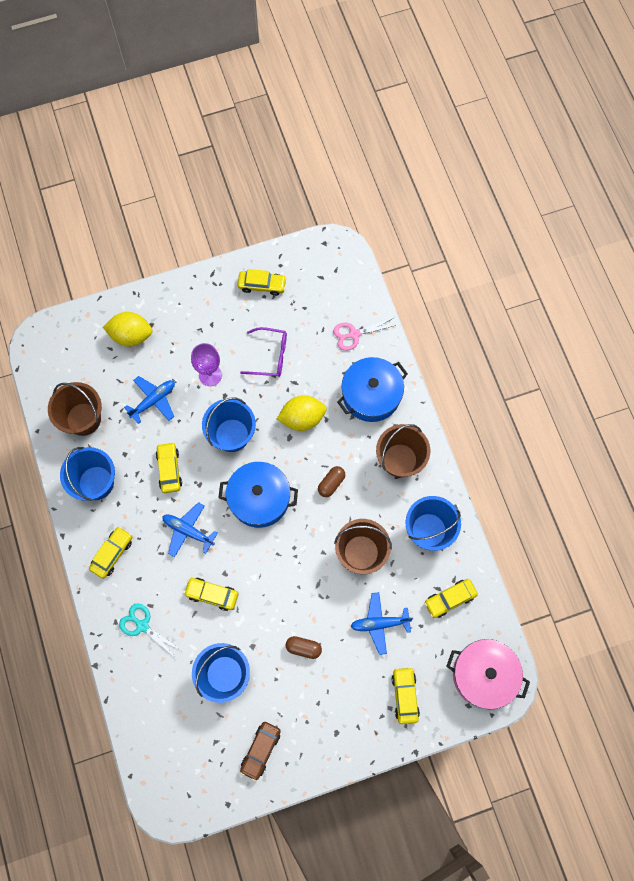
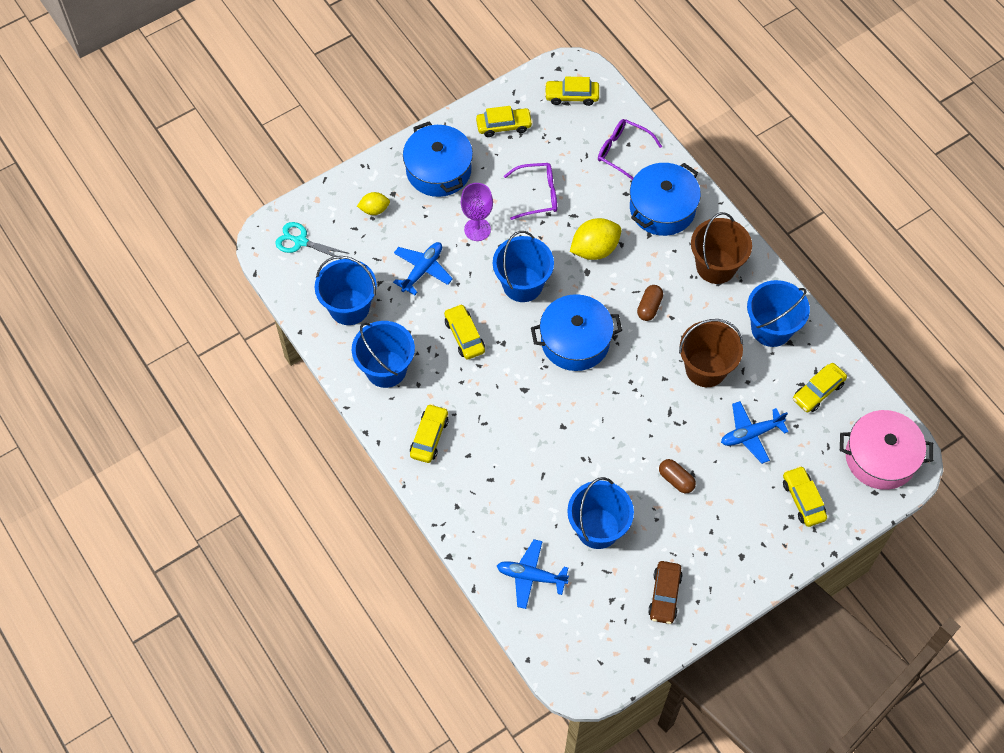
camera: 15 degrees left, 10 degrees down
brown bucket [48,382,102,436] -> blue bucket [315,256,377,325]
yellow lemon [103,312,152,347] -> yellow lemon [357,192,390,215], size x0.58
turquoise scissors [119,603,182,658] -> turquoise scissors moved to [275,222,350,259]
blue plane [162,502,218,557] -> blue plane moved to [497,539,569,609]
yellow car [184,578,238,611] -> yellow car moved to [545,77,599,106]
brown capsule [286,636,322,659] -> brown capsule turned 45 degrees clockwise [659,459,696,493]
pink scissors [333,318,396,351] -> purple glasses [598,119,662,180]
none -> blue pot [403,121,473,197]

